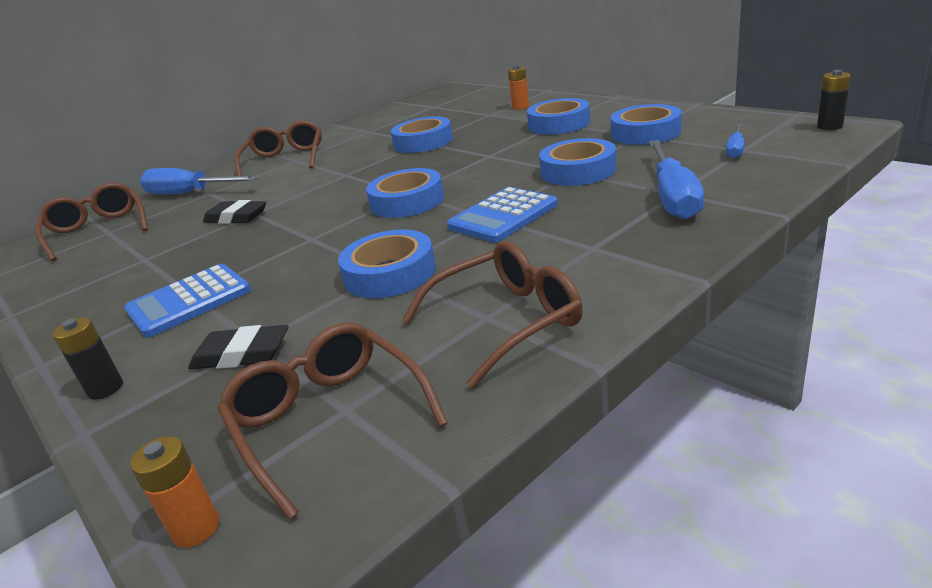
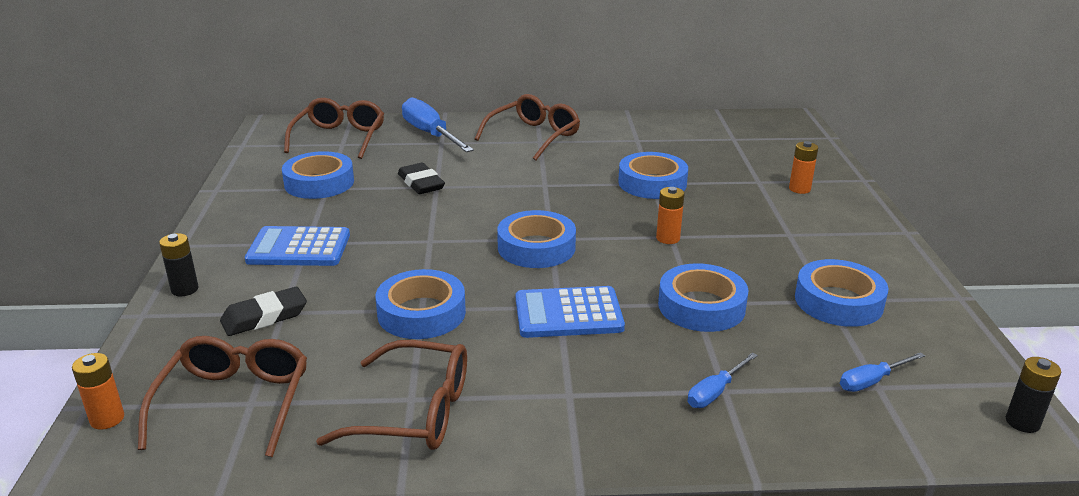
camera: 35 degrees right, 0 degrees up
black eraser [188,325,289,369] -> black eraser turned 75 degrees counterclockwise [220,287,307,336]
blue tape [527,98,590,135] -> blue tape moved to [282,151,354,199]
blue screwdriver [649,140,704,220] -> blue screwdriver [688,352,758,408], size x0.51
none -> orange battery [656,187,684,244]

